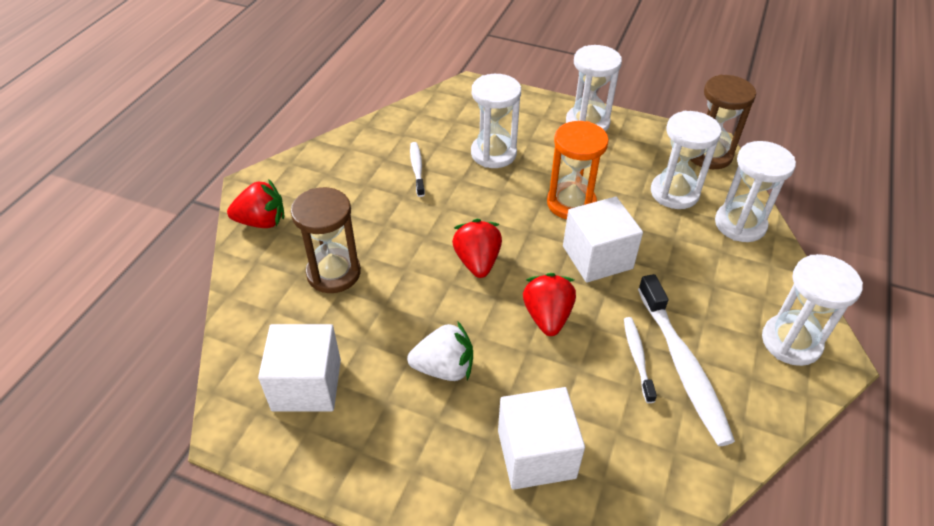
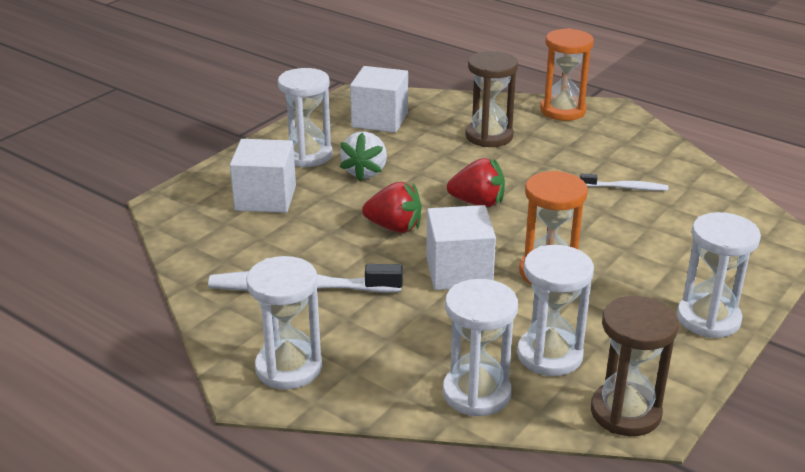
camera: 105 degrees right, 15 degrees down
red strawberry [227,179,284,228] -> orange hourglass [540,28,594,121]
white hourglass [471,74,521,168] -> white hourglass moved to [278,68,333,167]
white toothbrush [624,317,657,403] -> none

